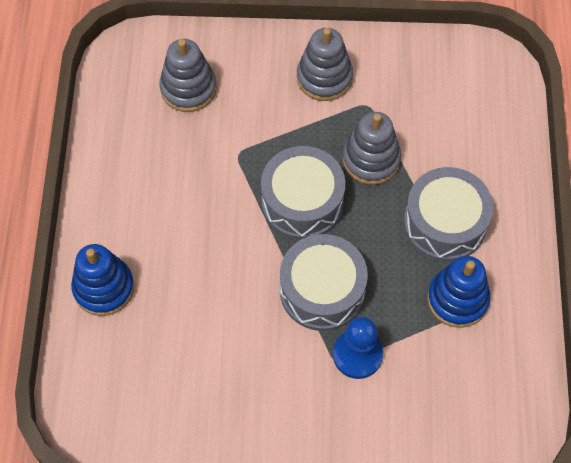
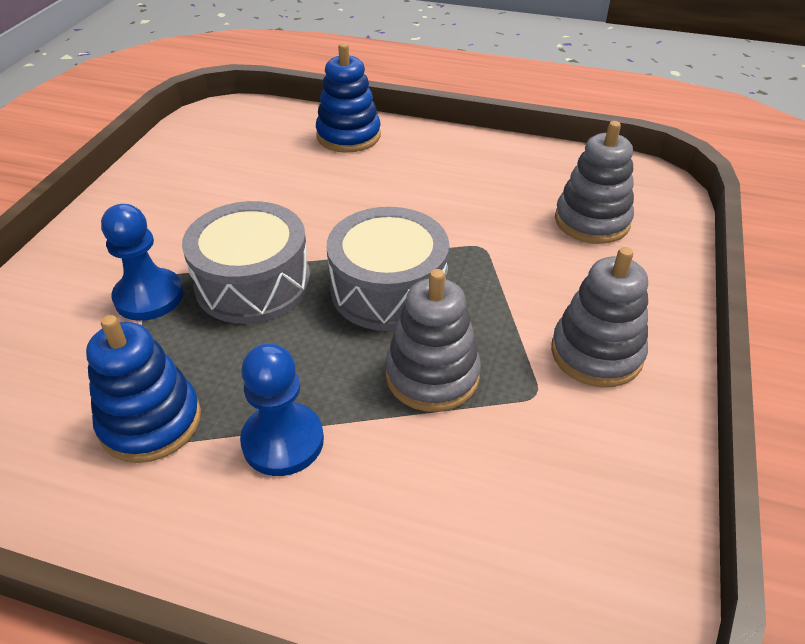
camera: 105 degrees right, 20 degrees down
grey drum [404,167,493,261] -> blue pawn [240,343,324,476]

